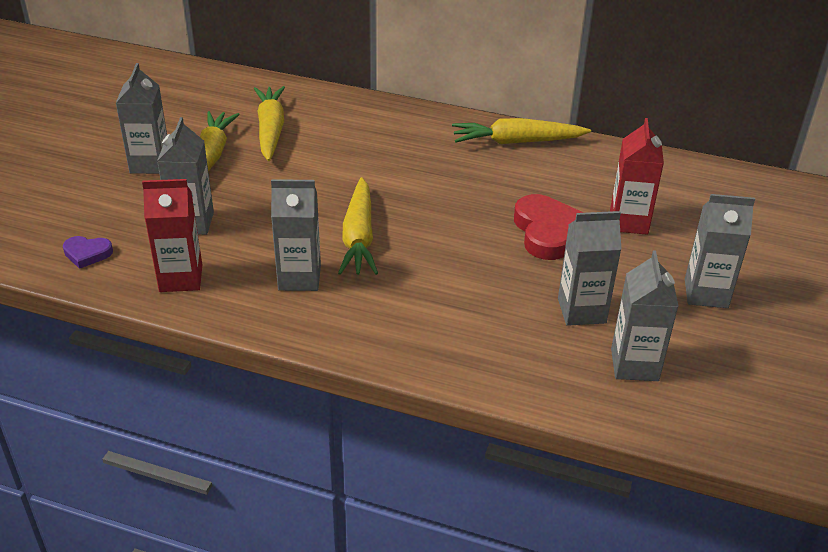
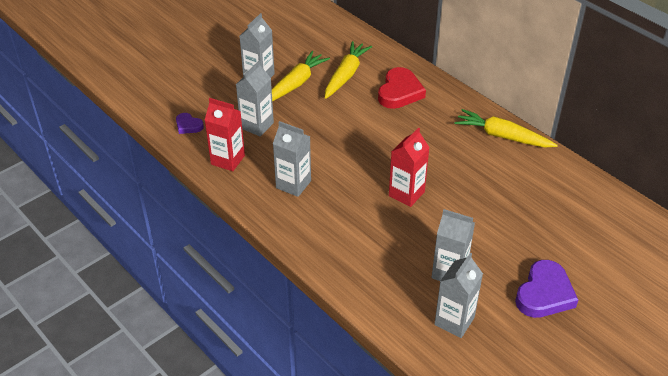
camera: 30 degrees right, 5 degrees up
yellow carrot [338,177,378,275] -> none
red heart [514,194,584,260] -> red heart moved to [378,67,426,109]
red carton [610,118,664,235] -> red carton moved to [389,128,430,207]
grey carton [685,194,755,308] -> purple heart [515,260,578,318]

